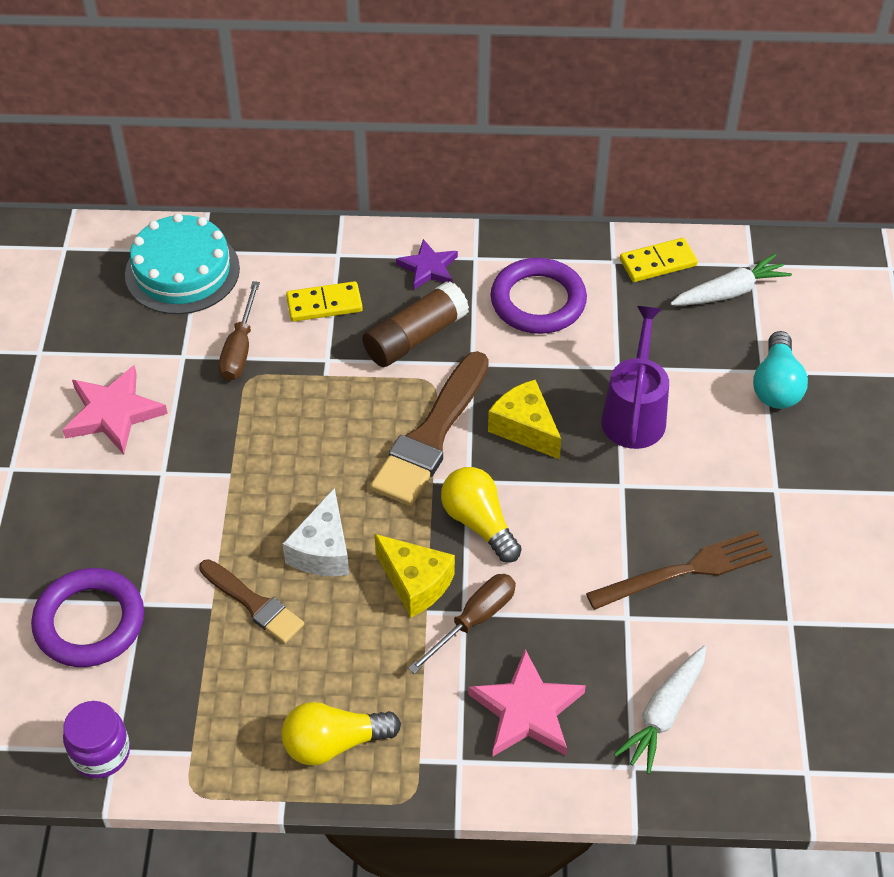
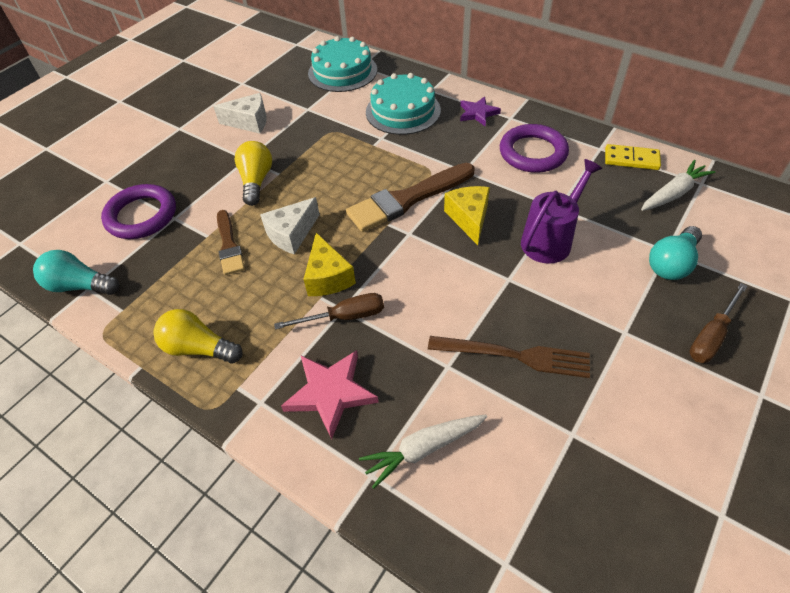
camera: 35 degrees right, 0 degrees up
pink star [63,365,168,454] -> white cheese [213,93,267,134]
purple jar [63,701,130,778] -> turquoise light bulb [33,250,119,295]
brown screwdriver [219,281,260,381] -> brown screwdriver moved to [689,283,748,363]
yellow domino [286,281,363,322] -> turquoise cake [366,73,441,135]
brown glue stick [362,281,469,367] -> none
yellow light bulb [441,467,522,563] -> yellow light bulb moved to [235,141,272,206]
white carrot [670,254,792,305] -> white carrot turned 45 degrees counterclockwise [641,160,716,211]

